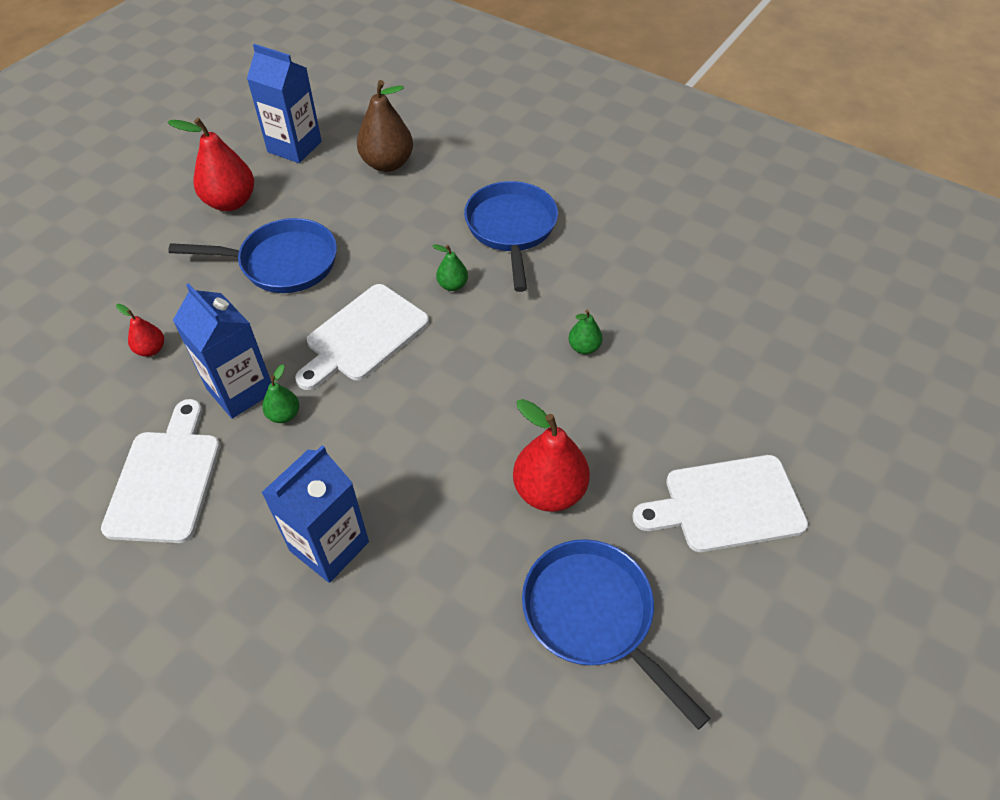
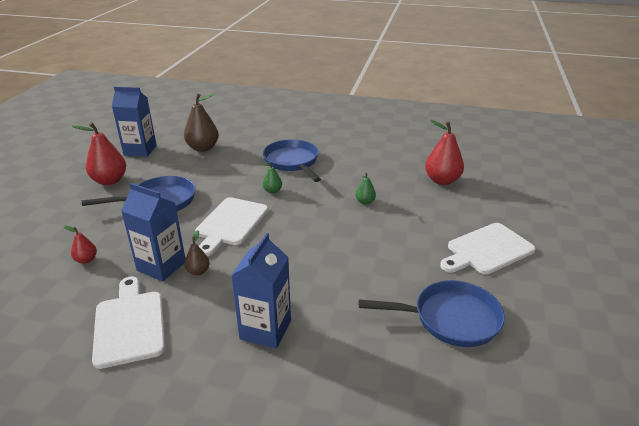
camera: 20 degrees left, 20 degrees down
green pear [262,364,299,423] -> brown pear [184,230,210,275]
red pear [513,399,590,512] -> red pear moved to [425,119,464,185]
blue pan [522,539,710,730] -> blue pan turned 150 degrees clockwise [359,280,505,347]

